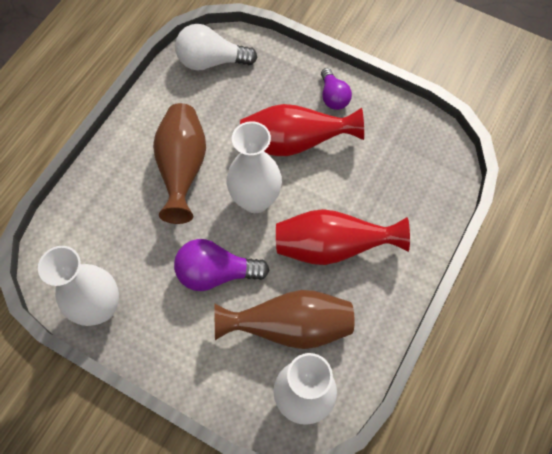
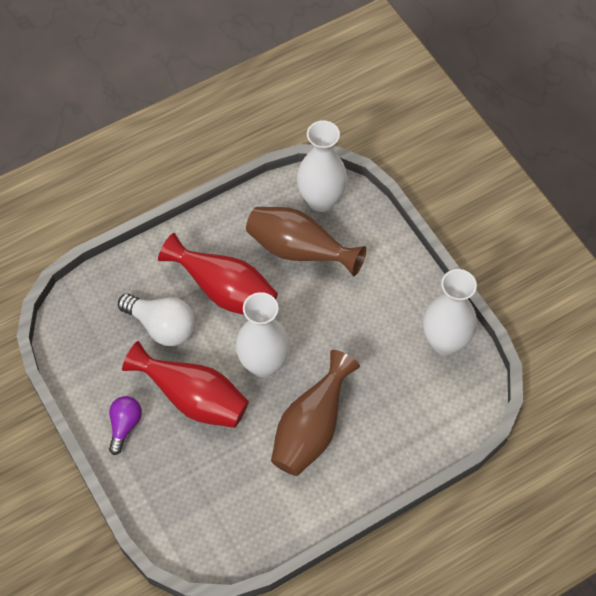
camera: 150 degrees left, 5 degrees down
purple light bulb [174,239,269,291] -> none
white light bulb [175,24,257,70] -> white light bulb moved to [118,294,195,346]

